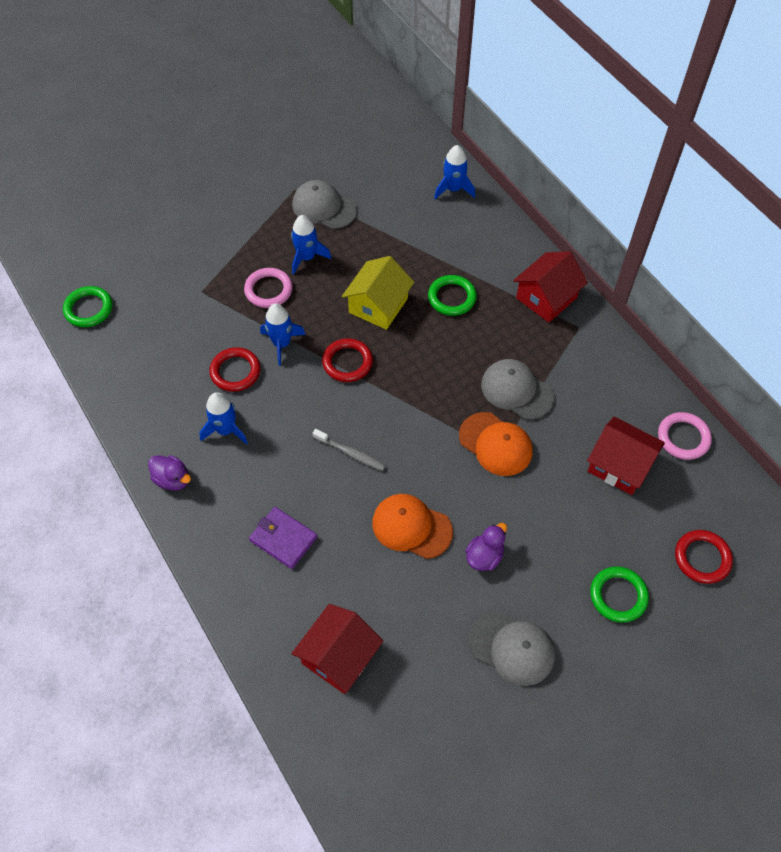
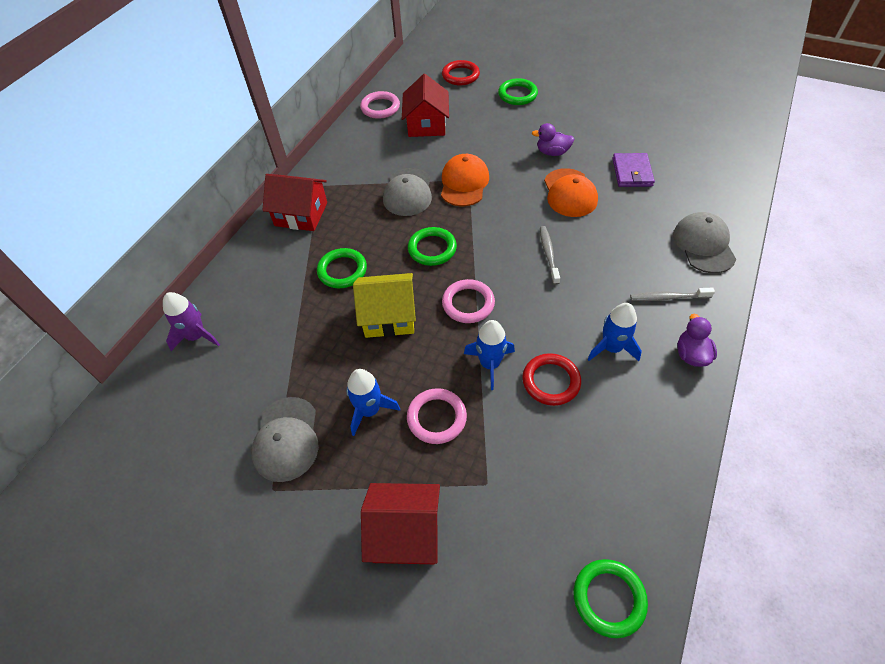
camera: 120 degrees left, 5 degrees down
purple wallet [249,507,317,569] -> purple wallet moved to [612,153,655,187]
red house [291,604,383,694] -> red house moved to [361,483,440,564]
red ring [322,338,373,382] -> pink ring [442,279,495,323]
blue rocket [434,145,475,199] -> purple rocket [163,292,220,351]
grey cap [469,611,555,686] -> grey cap moved to [673,212,736,273]
none -> green ring [408,227,457,266]
none -> grey toothbrush [630,288,715,301]

